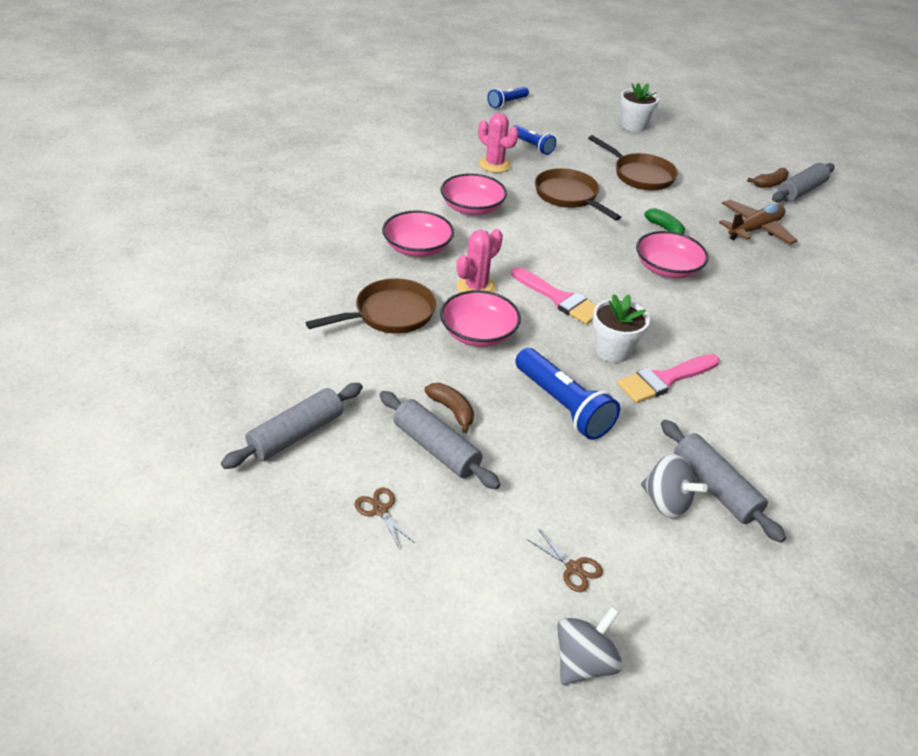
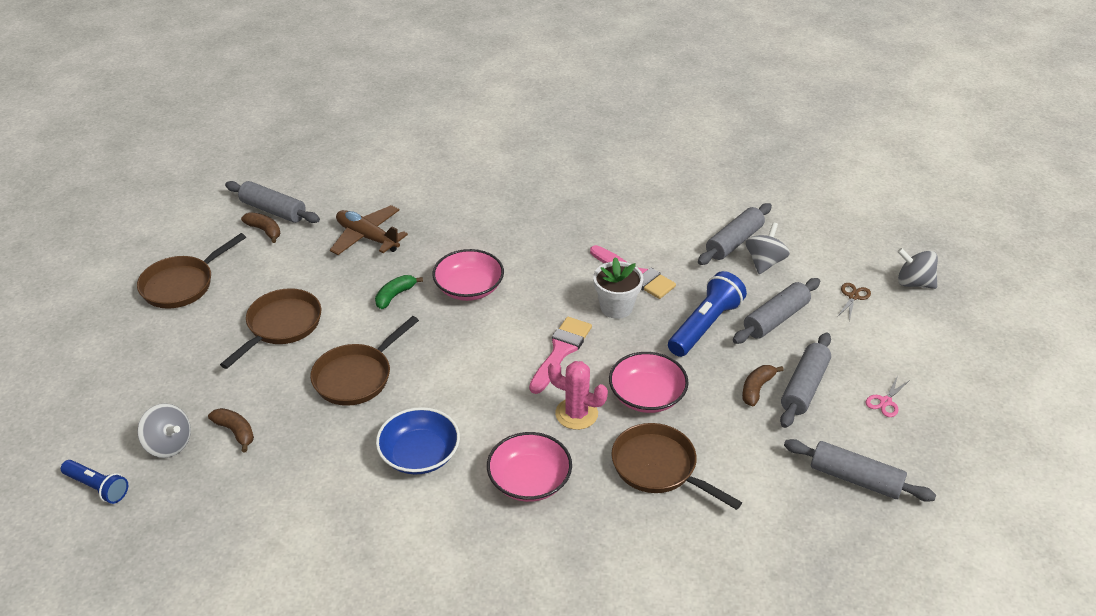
camera: 105 degrees left, 0 degrees up
brown scissors [355,488,415,549] -> pink scissors [865,375,910,417]
pink bowl [441,173,507,215] -> blue bowl [376,407,460,474]
pink cactus [478,113,519,173] -> none
blue flashlight [513,125,556,155] -> brown banana [208,408,254,453]
white flower pot [620,83,659,132] -> none
none -> brown pan [137,233,246,309]
none -> grey spinning top [138,403,191,458]
none -> grey rolling pin [733,278,820,344]

